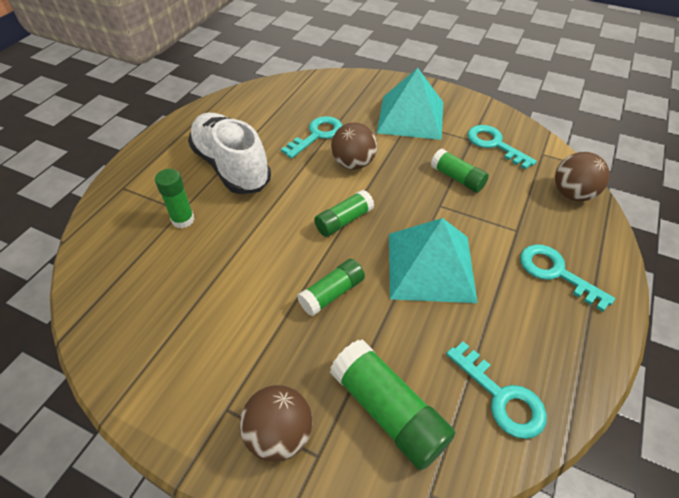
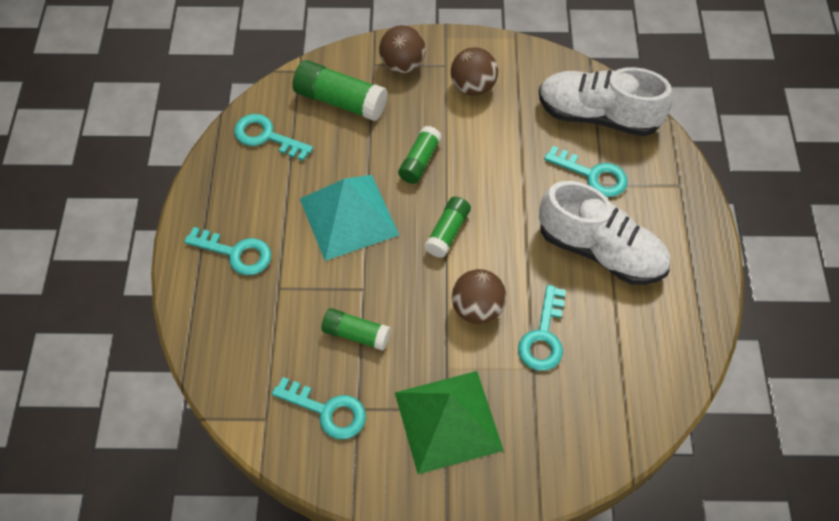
camera: 155 degrees right, 10 degrees up
green glue stick [155,169,195,228] -> turquoise key [544,146,628,197]
turquoise pyramid [377,68,443,140] -> green pyramid [395,371,504,474]
brown ball [555,152,610,201] -> brown ball moved to [451,47,498,96]
none -> white shoe [539,67,673,136]

